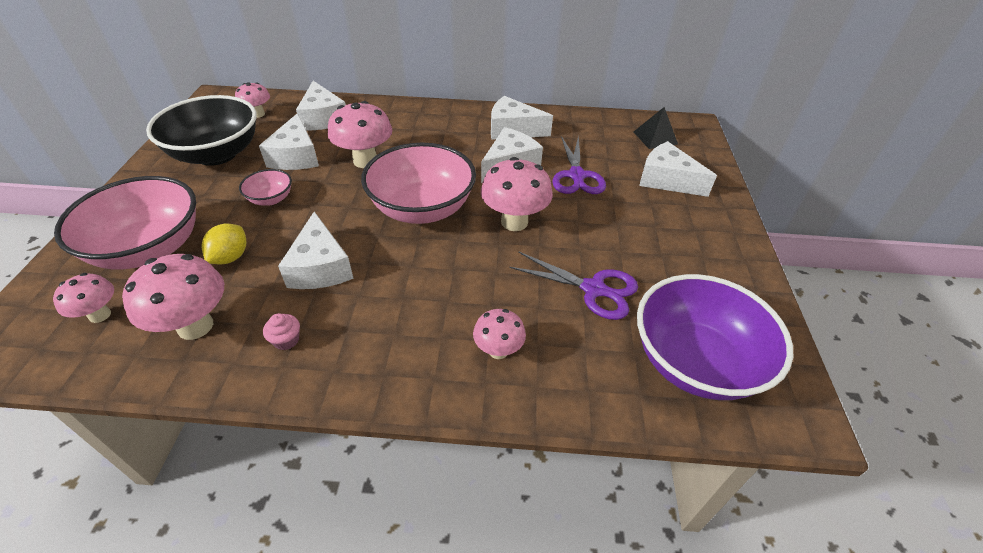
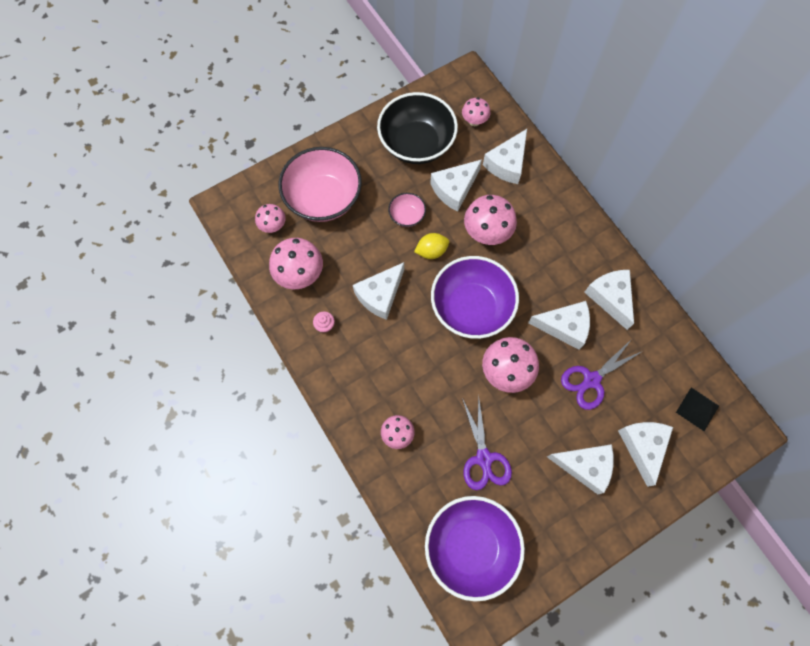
camera: 55 degrees right, 25 degrees up
yellow lemon [201,223,247,265] -> yellow lemon moved to [414,233,449,259]
pink bowl [361,143,476,224] -> purple bowl [431,256,519,339]
none -> white cheese [547,444,614,495]

